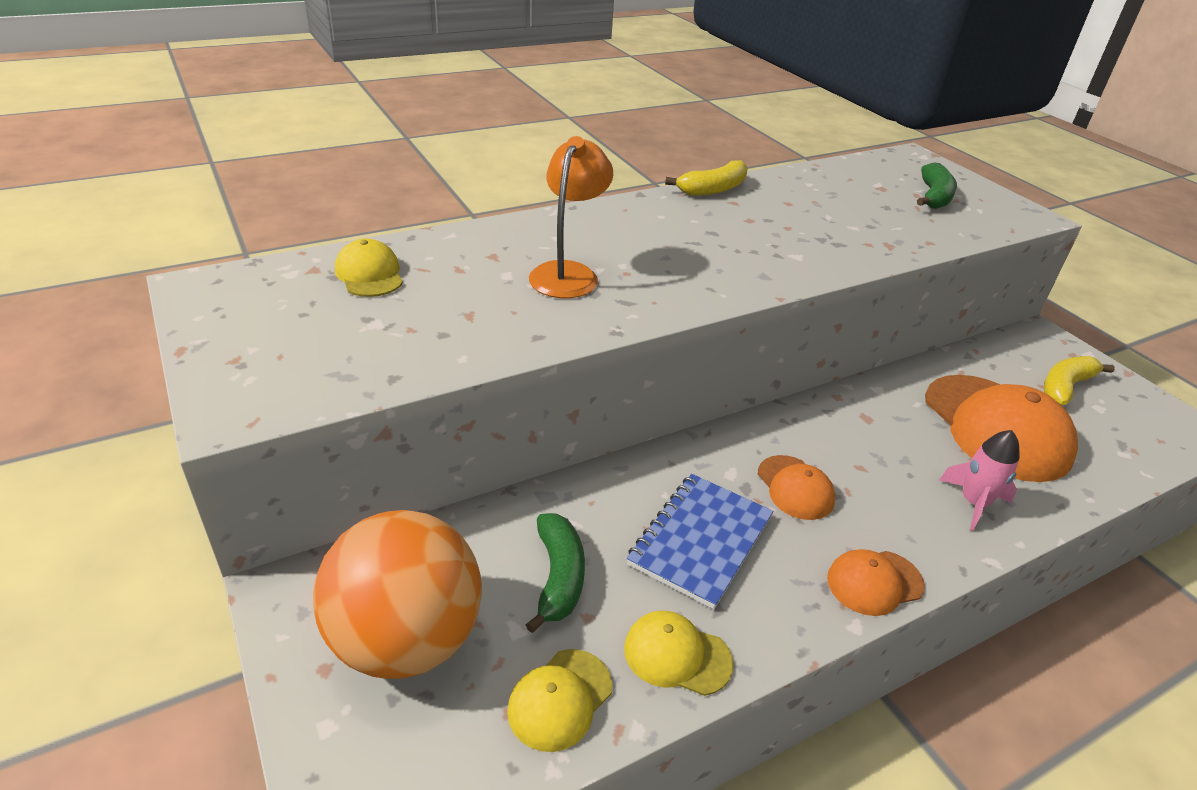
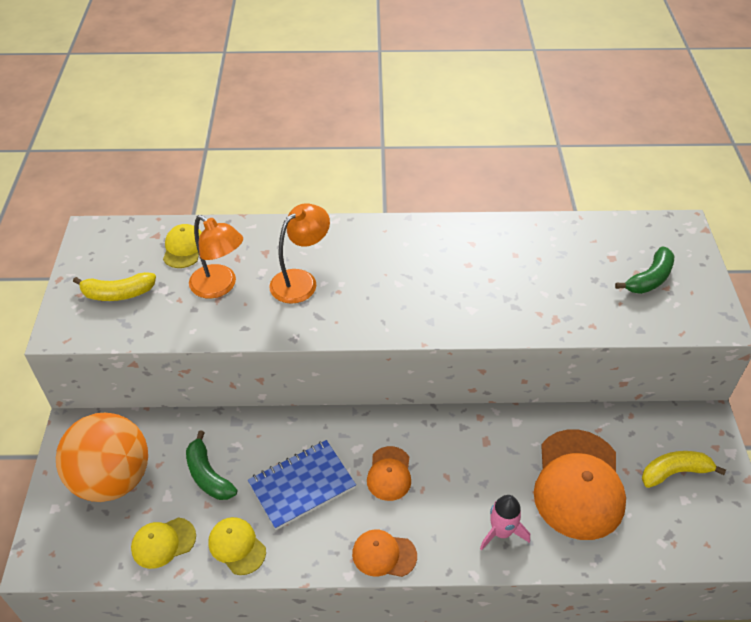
camera: 30 degrees right, 10 degrees up
green banana [526,513,585,633] -> green banana turned 120 degrees clockwise [186,430,237,500]
yellow banana [665,160,748,196] -> yellow banana moved to [73,272,156,301]
none -> orange lamp [189,215,243,299]

